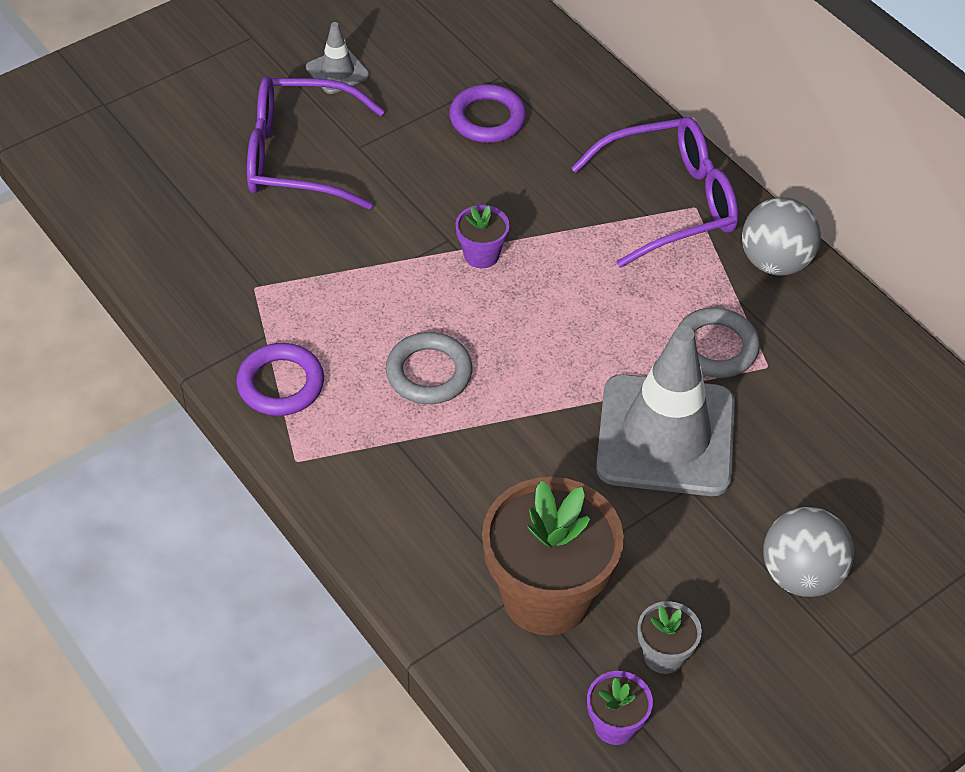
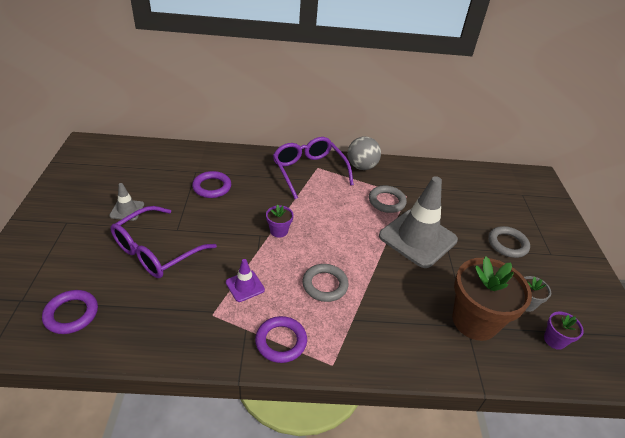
camera: 55 degrees left, 10 degrees down
purple glasses [571,117,738,268] -> purple glasses turned 45 degrees counterclockwise [273,137,354,199]
grey ball [763,507,854,597] -> grey ring [488,226,530,258]
none -> purple ring [42,290,98,334]
none -> purple traffic cone [226,259,265,302]

